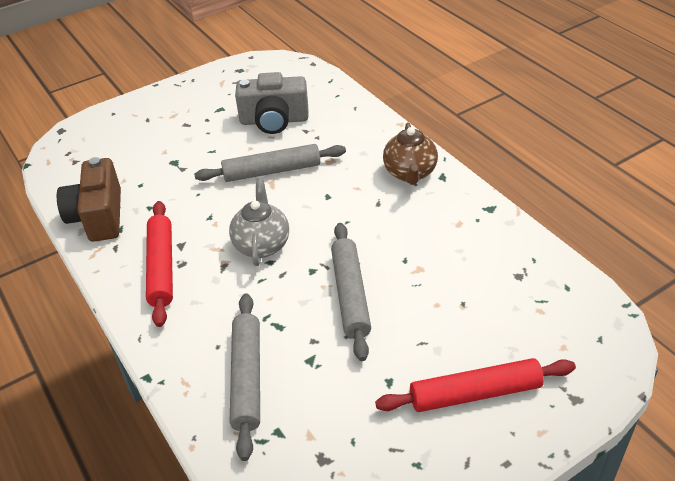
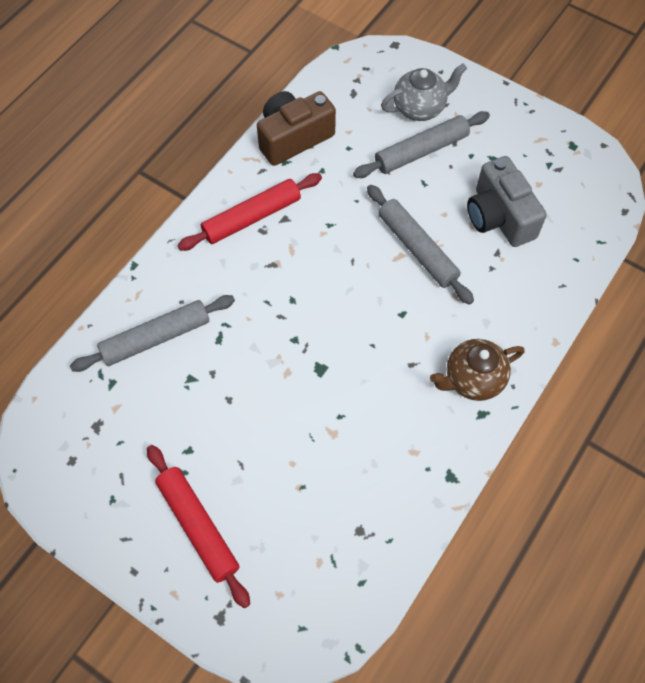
camera: 65 degrees right, 20 degrees up
grey teapot [229,178,289,266] -> grey teapot moved to [381,64,467,121]
grey rolling pin [331,223,371,361] -> grey rolling pin moved to [353,111,490,178]

